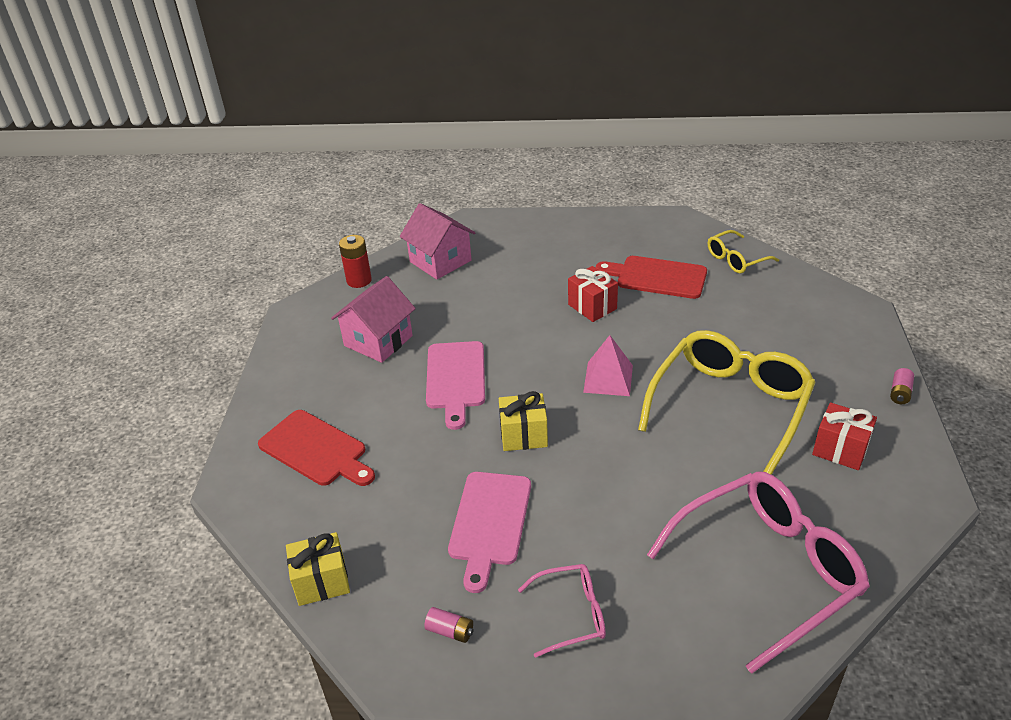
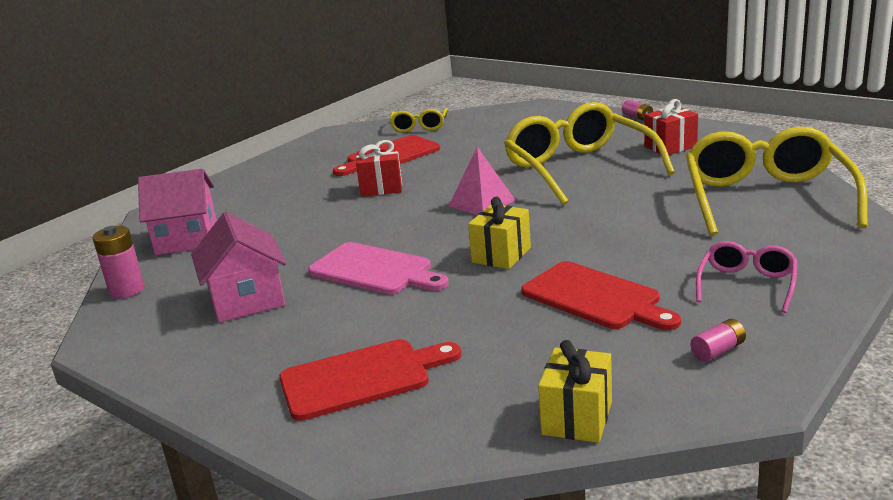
camera: 55 degrees left, 15 degrees down
red battery [339,235,372,288] -> pink battery [92,226,144,299]
pink cutting board [448,472,531,593] -> red cutting board [521,261,681,330]
pink glasses [647,471,870,674] -> yellow glasses [686,127,868,236]

